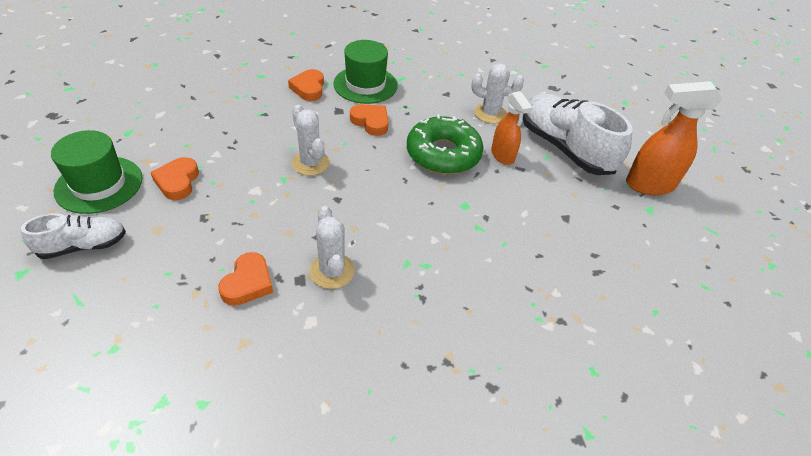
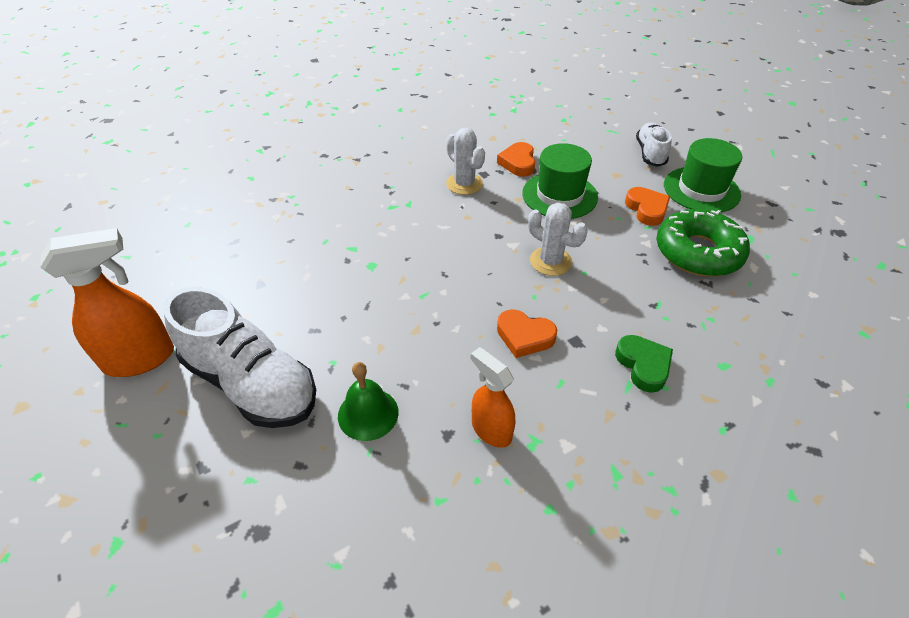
camera: 165 degrees right, 0 degrees up
white shoe [21,213,126,259] -> white shoe turned 135 degrees clockwise [636,122,672,167]
orange heart [288,69,324,101] -> green heart [615,335,673,393]
green hat [333,40,398,104] -> green hat moved to [522,143,598,219]
green donut [407,114,483,174] -> green donut moved to [656,209,750,277]
white cactus [471,63,524,123] -> green bell [338,362,399,441]
orange spray bottle [491,91,533,165] -> orange spray bottle moved to [471,347,515,448]

